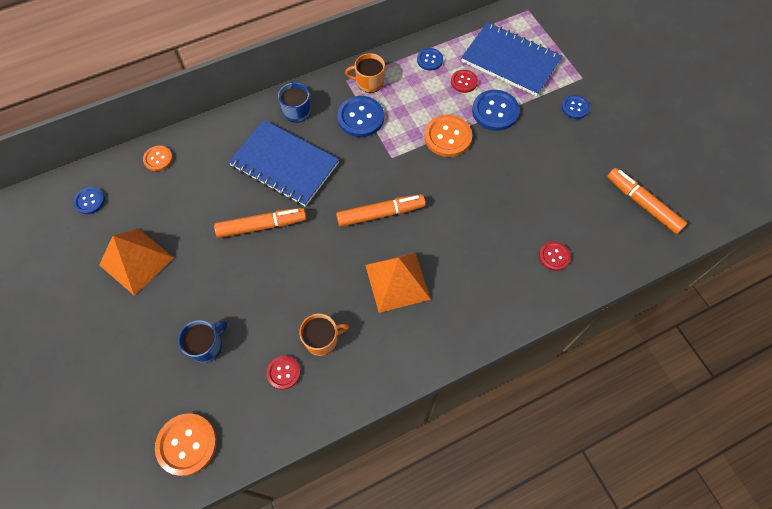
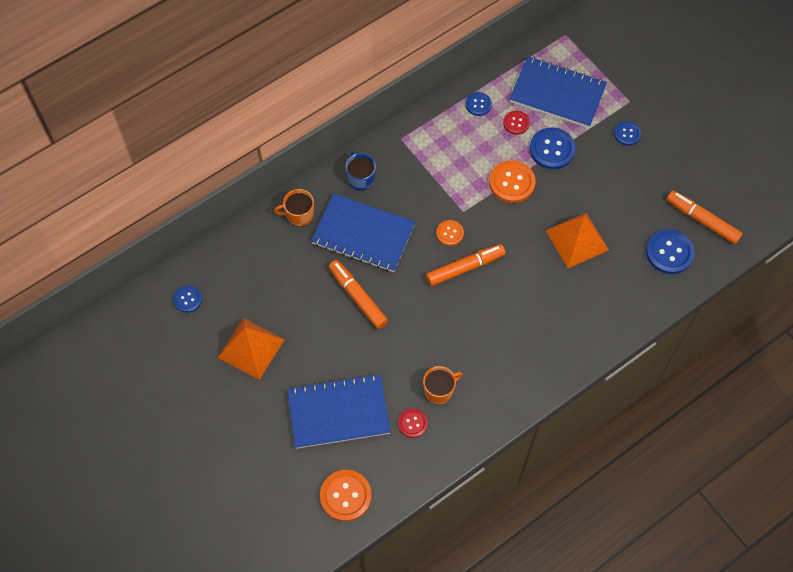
camera: 10 degrees left, 0 degrees up
orange button [143,145,173,171] -> orange button moved to [436,220,464,246]
blue mug [178,320,227,363] -> blue notebook [287,374,391,449]
orange marker [214,208,306,238] -> orange marker turned 105 degrees counterclockwise [329,260,388,329]
blue button [337,96,384,137] -> blue button moved to [646,229,695,274]
orange mug [345,53,385,93] -> orange mug moved to [274,189,314,226]
orange pyramid [365,252,431,313] -> orange pyramid moved to [545,213,609,268]
red button [539,241,571,271] -> none

